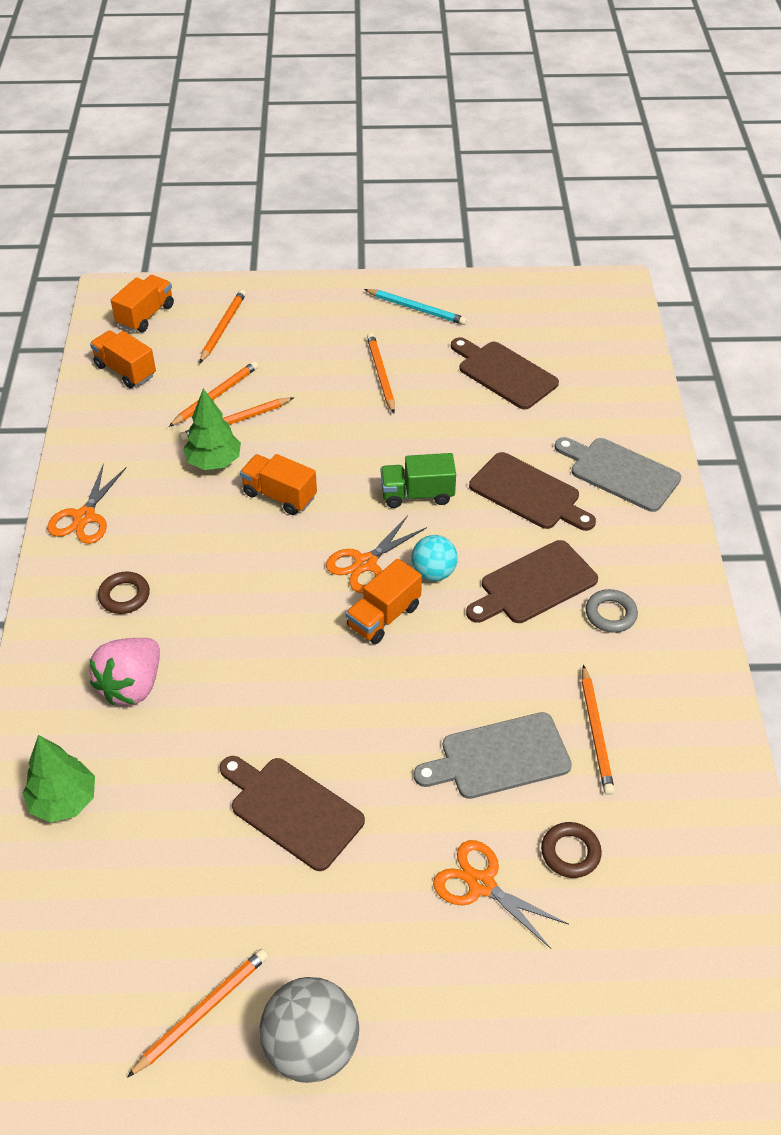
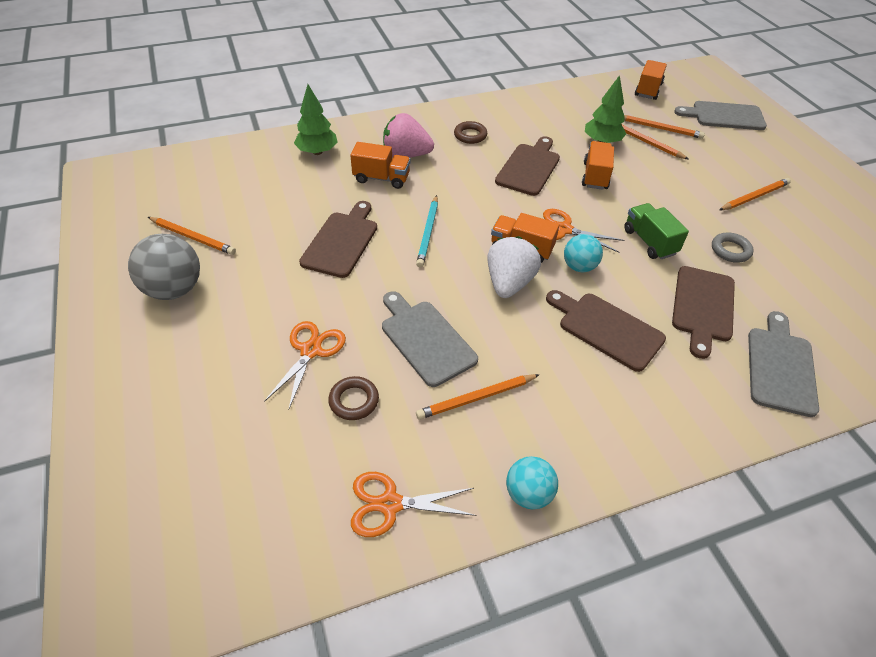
camera: 70 degrees right, 0 degrees up
orange scissors [47,463,126,544] -> orange scissors moved to [351,472,476,537]
orange truck [111,275,174,332] -> orange truck moved to [350,142,411,189]
orange pencil [199,290,246,363] -> grey cutting board [674,101,767,130]
turquoise pencil [364,289,467,325] -> turquoise pencil moved to [416,195,438,267]
brown cutting board [451,337,559,409] -> brown cutting board moved to [495,136,560,196]
grey ring [586,589,638,633] -> grey ring moved to [712,232,754,263]
none -> white strawberry [487,236,541,298]
none -> turquoise ball [506,456,558,510]

